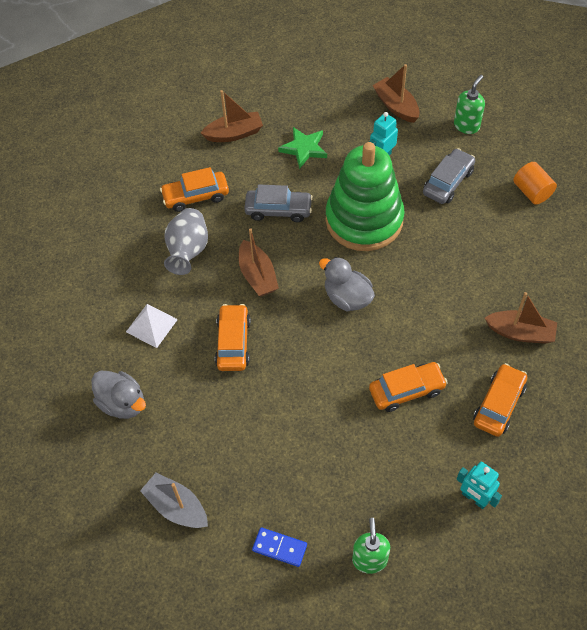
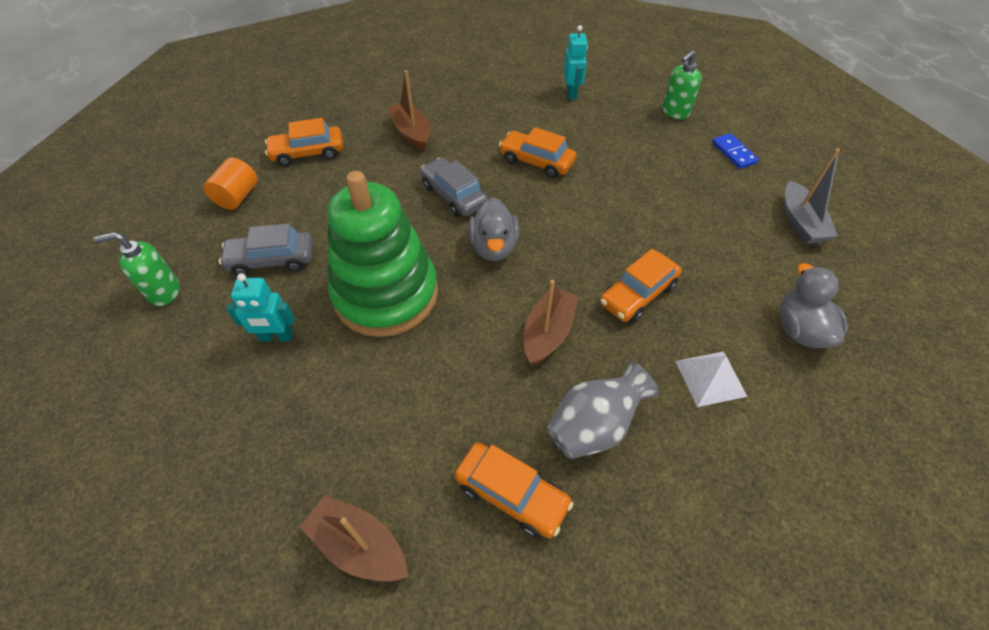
camera: 135 degrees left, 5 degrees down
grey car [244,184,313,222] -> grey car moved to [420,158,488,217]
green star [278,127,327,169] -> none
brown boat [372,64,419,123] -> none
orange car [473,363,527,437] -> orange car moved to [265,118,343,166]

